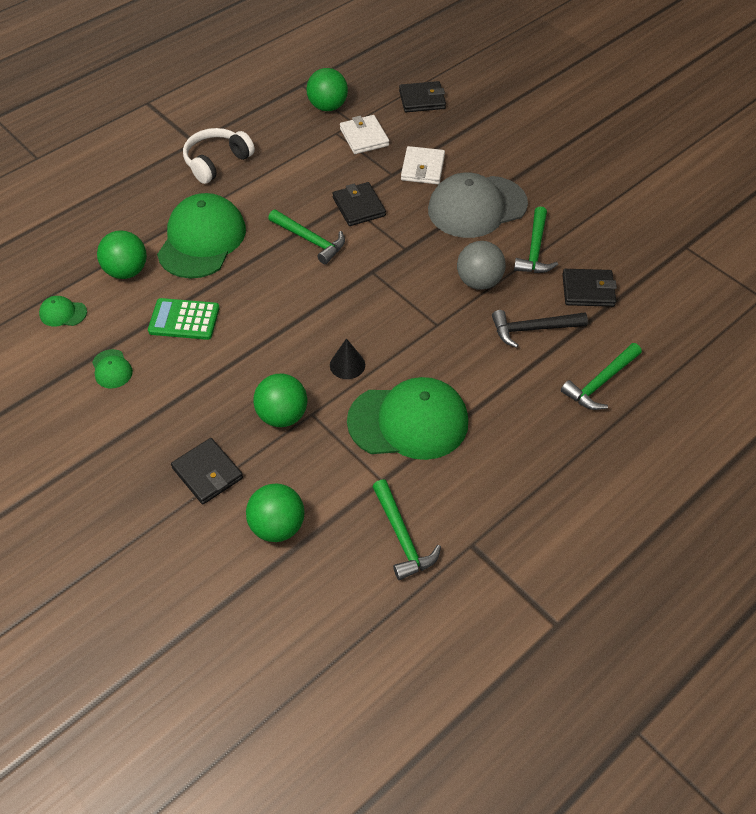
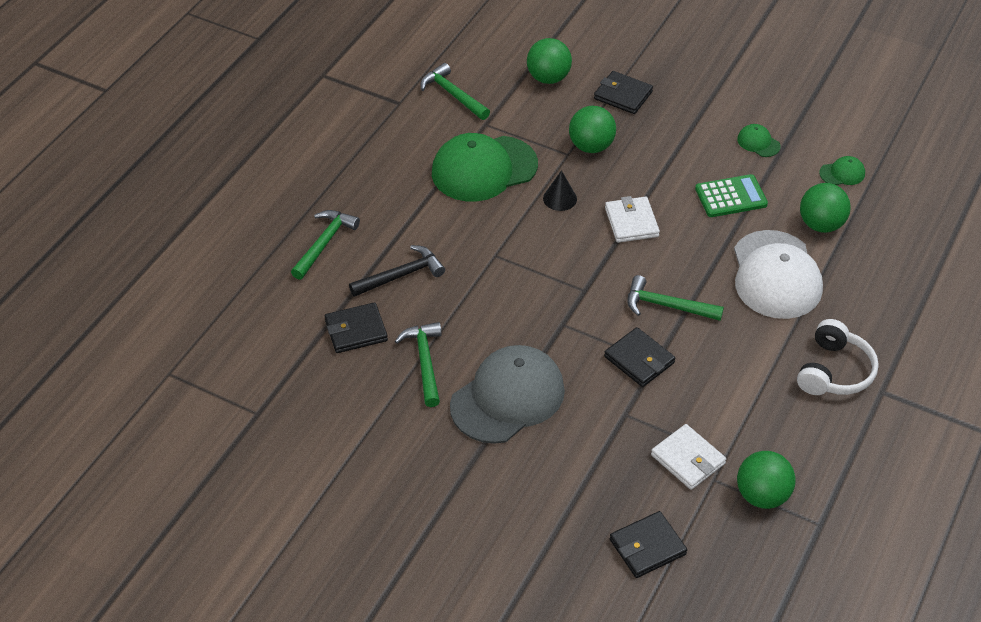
camera: 160 degrees right, 5 degrees down
green cap [157,193,246,278] -> white cap [734,230,823,319]
white wallet [401,146,445,184] -> white wallet moved to [605,196,660,243]
grey ball [457,241,506,290] -> none

